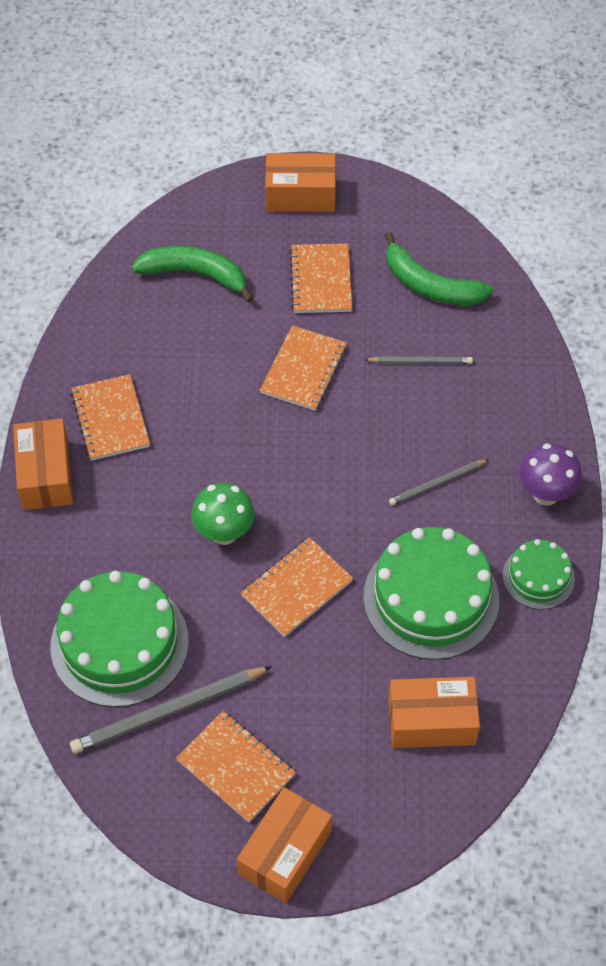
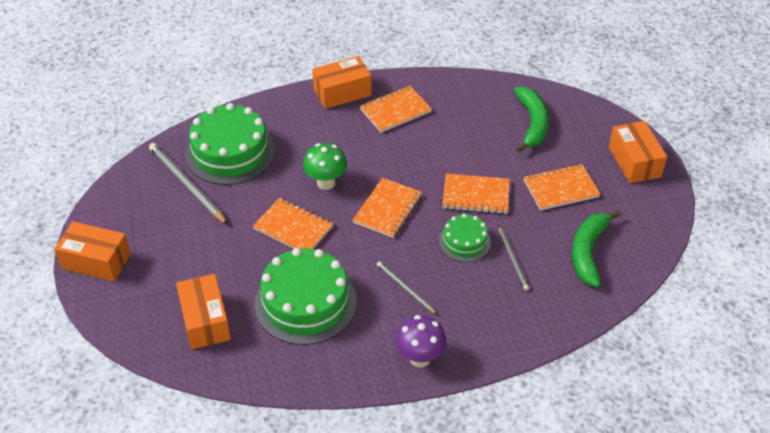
camera: 75 degrees right, 10 degrees down
orange notebook [176,711,296,823] -> orange notebook moved to [353,178,422,238]
green cake [502,539,575,610] -> green cake moved to [439,214,491,262]

